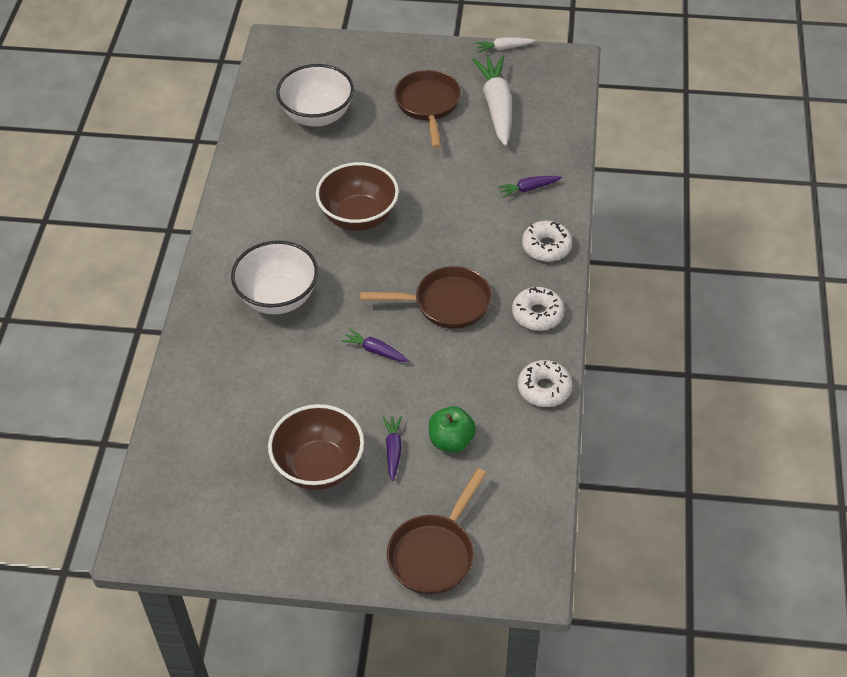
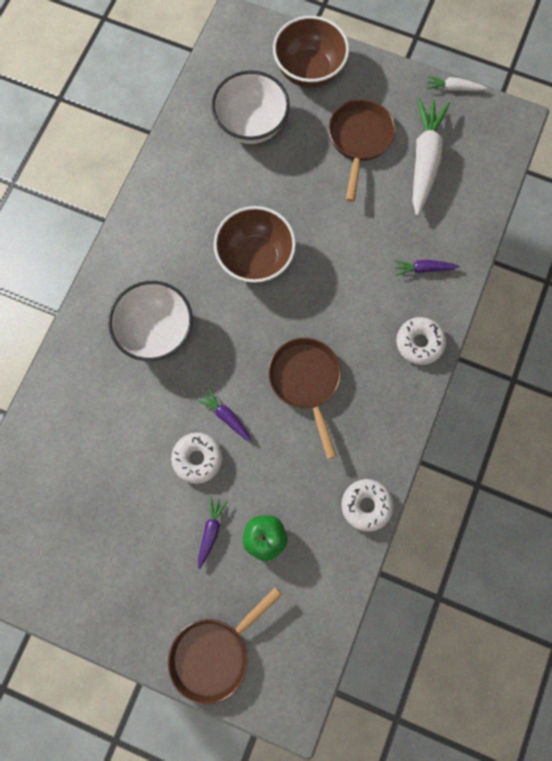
camera: 15 degrees right, 25 degrees up
brown bowl [268,404,364,490] -> brown bowl moved to [273,16,349,88]
brown pan [360,266,492,329] -> brown pan turned 120 degrees counterclockwise [268,338,341,459]
white donut [512,287,564,331] -> white donut moved to [171,433,222,484]

